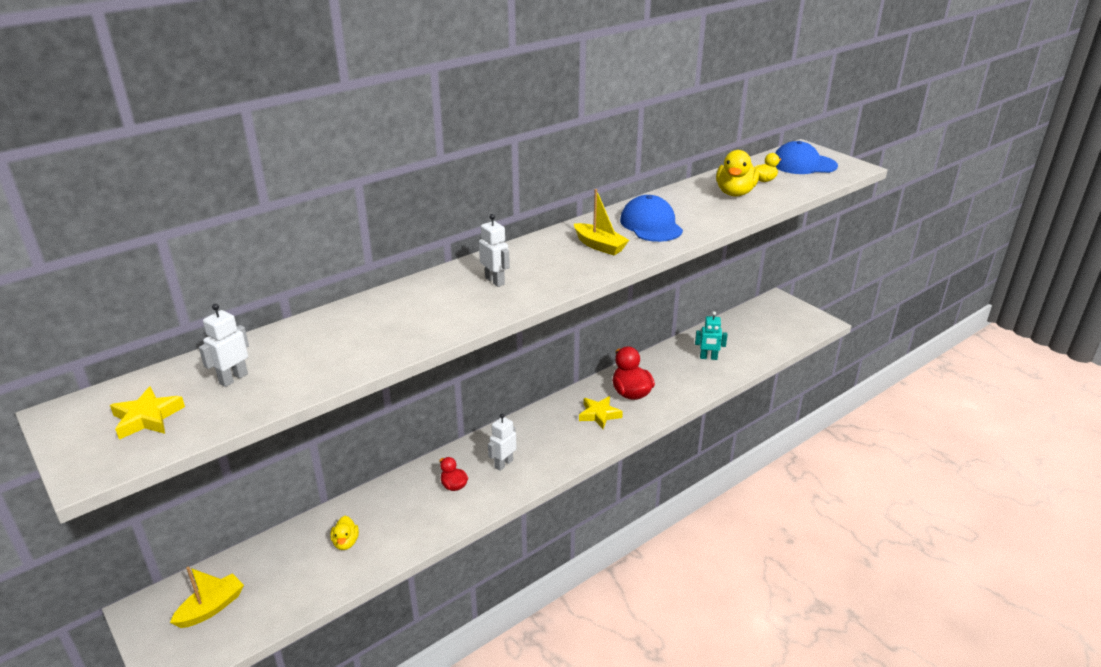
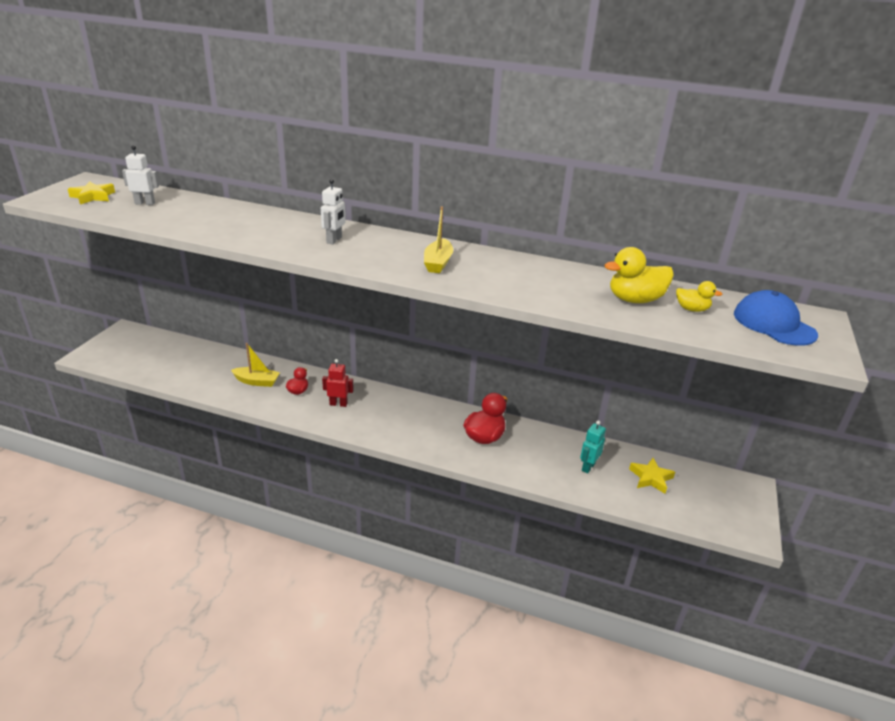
camera: 55 degrees right, 0 degrees up
yellow boat [170,567,244,628] -> yellow boat moved to [231,343,280,387]
yellow duck [330,516,359,550] -> none
white robot [488,414,517,471] -> red robot [322,359,354,407]
yellow star [579,396,623,429] -> yellow star moved to [629,458,675,494]
blue cap [620,195,683,242] -> none
turquoise robot [695,311,727,360] -> turquoise robot turned 60 degrees clockwise [580,420,606,474]

